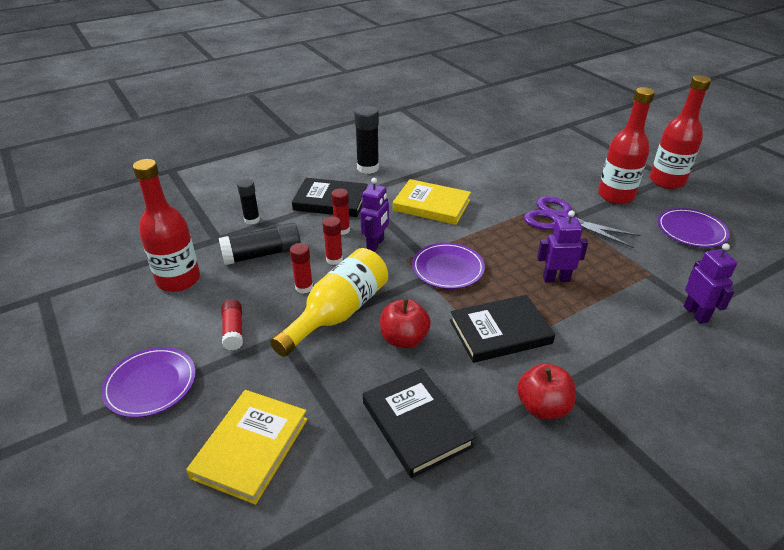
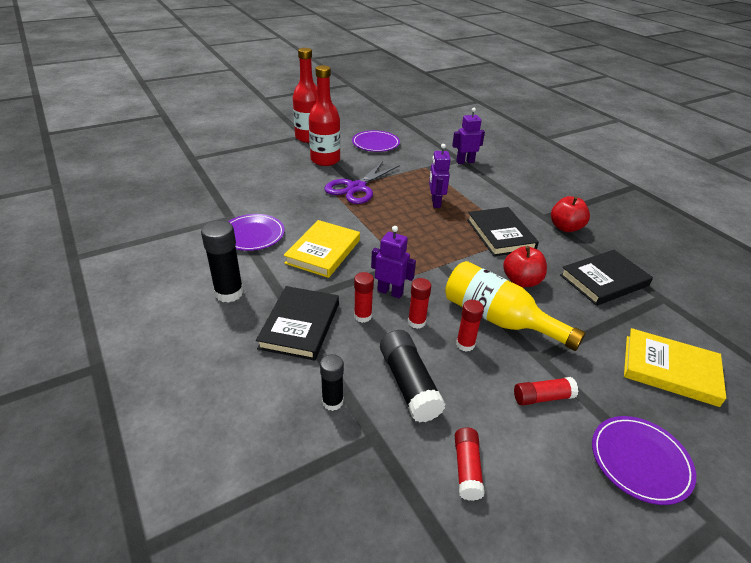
camera: 90 degrees left, 0 degrees up
red bottle [133,159,200,292] -> red glue stick [455,427,485,501]
purple plate [412,243,485,289] -> purple plate moved to [228,214,285,251]

